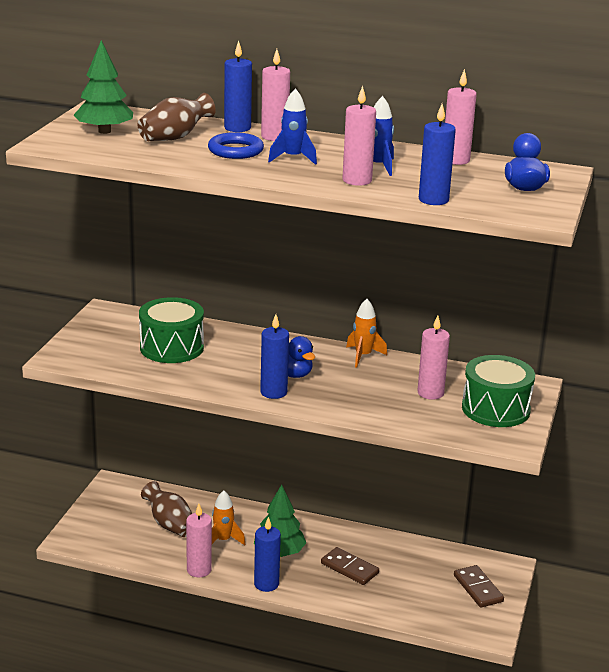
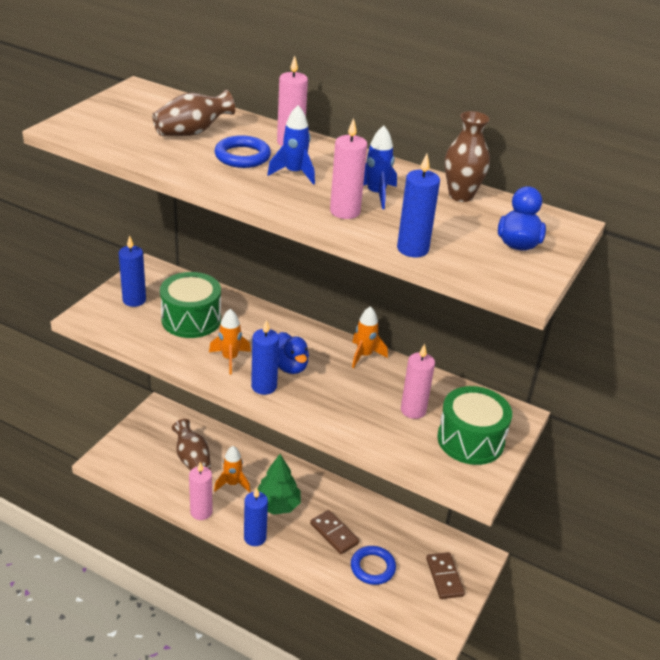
camera: 10 degrees right, 10 degrees up
green tree [74,40,133,134] -> none
blue candle [224,40,252,132] -> blue candle moved to [119,235,146,307]
pink candle [445,69,477,165] -> brown vase [445,111,490,202]
none -> orange rocket [209,309,251,375]
none -> blue ring [351,546,396,585]

